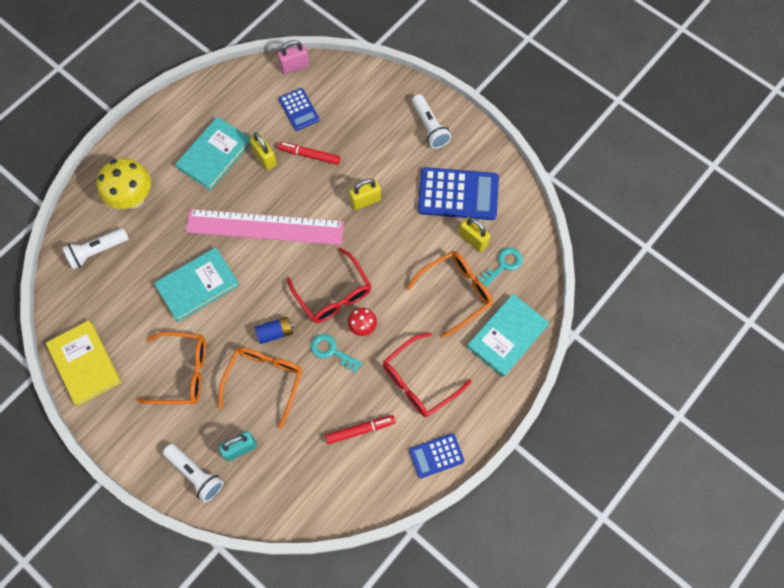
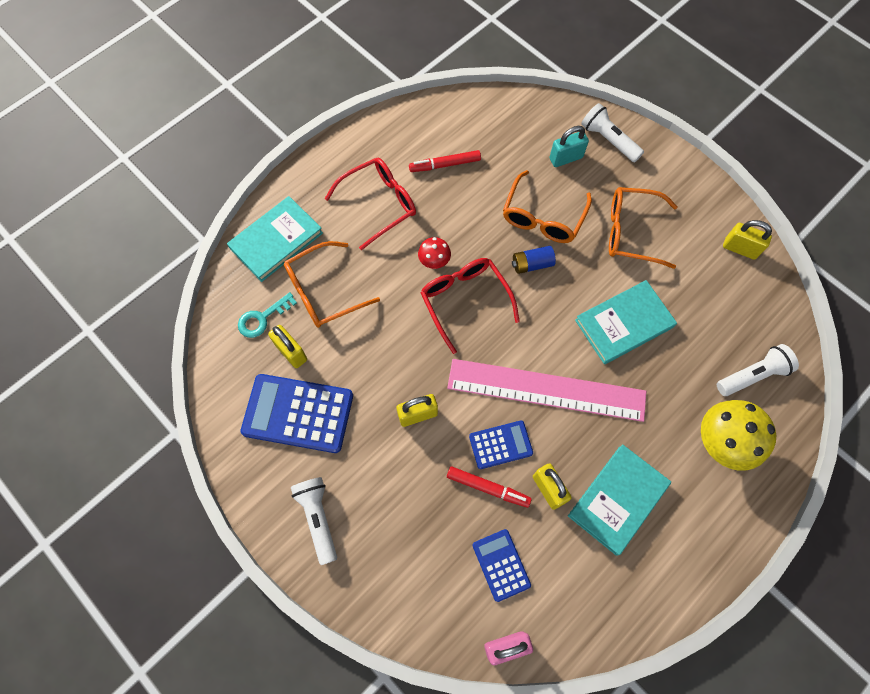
camera: 175 degrees left, 0 degrees up
yellow book [46,320,121,406] -> yellow padlock [723,220,772,260]
turquoise key [311,334,362,373] -> none
blue calculator [409,433,464,479] -> blue calculator moved to [469,420,533,469]

